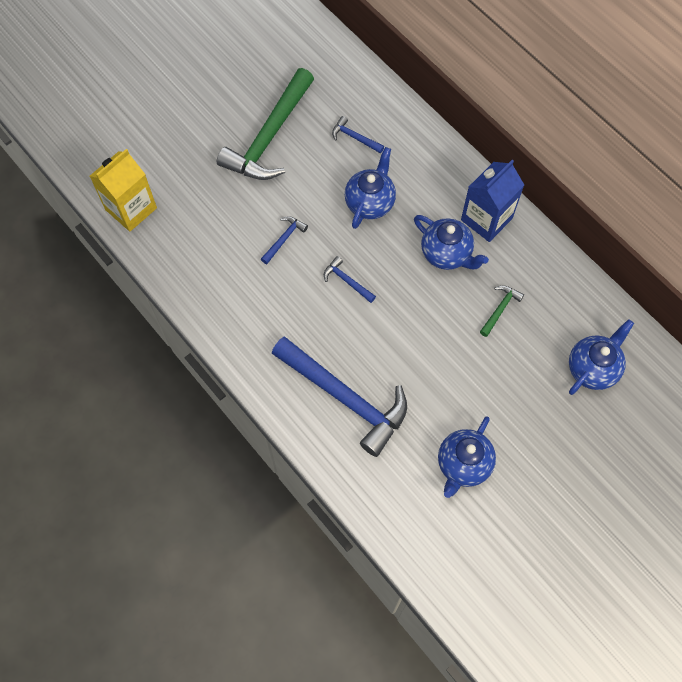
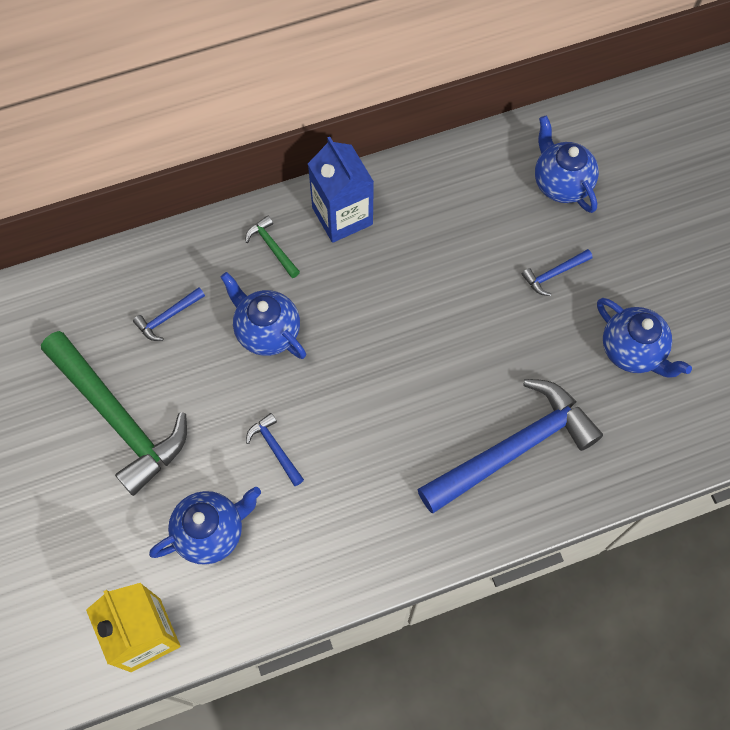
camera: 70 degrees left, 0 degrees up
blue hammer [324,256,376,303] -> blue hammer moved to [522,249,593,296]
blue teapot [414,215,489,270] -> blue teapot moved to [149,487,261,565]
green hammer [480,285,524,337] -> green hammer moved to [245,216,300,278]

